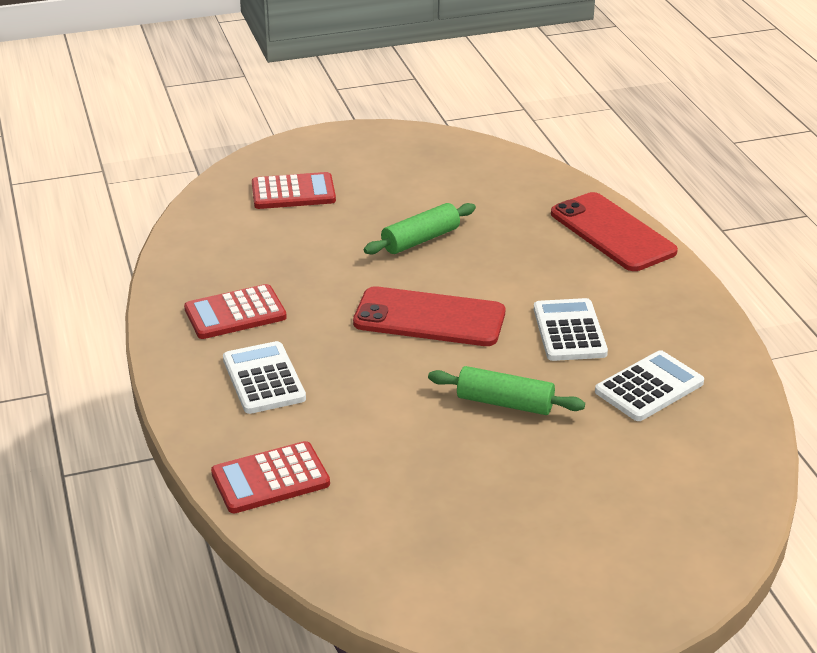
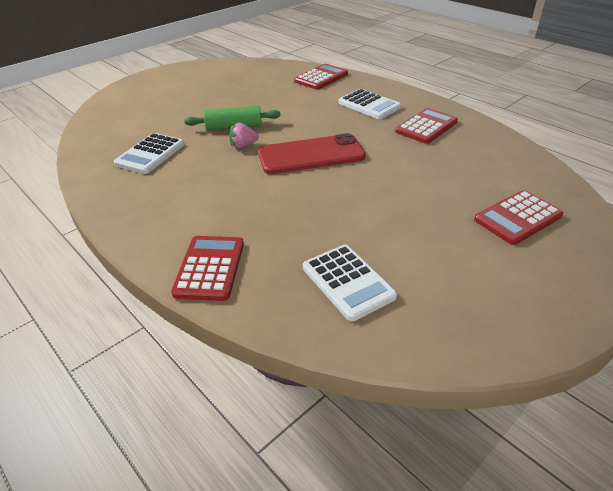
camera: 155 degrees right, 5 degrees up
green rolling pin [364,203,476,254] -> none
white calculator [534,298,608,361] -> white calculator moved to [303,245,397,321]
red phone [551,192,678,271] -> red calculator [171,236,244,301]
none -> pink strawberry [229,123,259,148]

